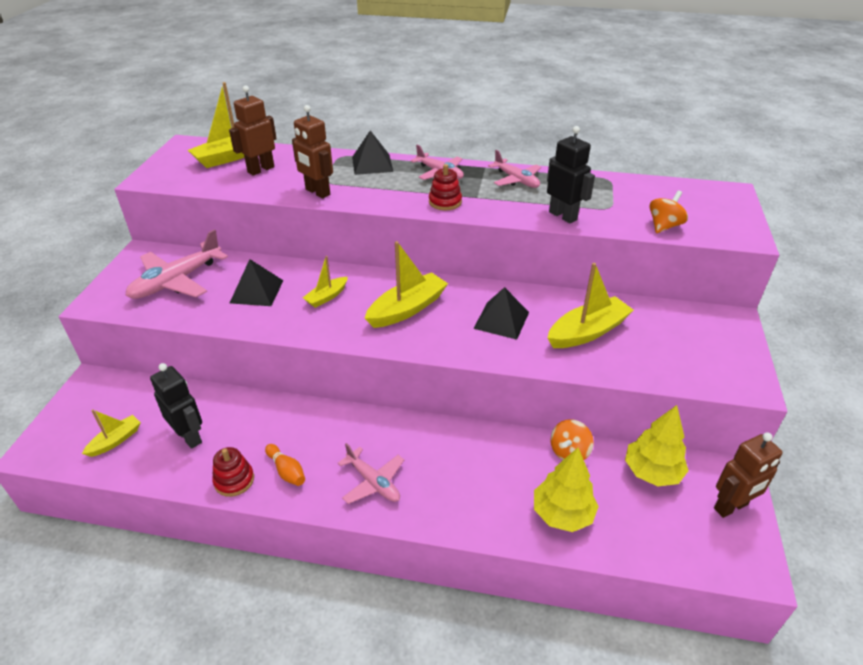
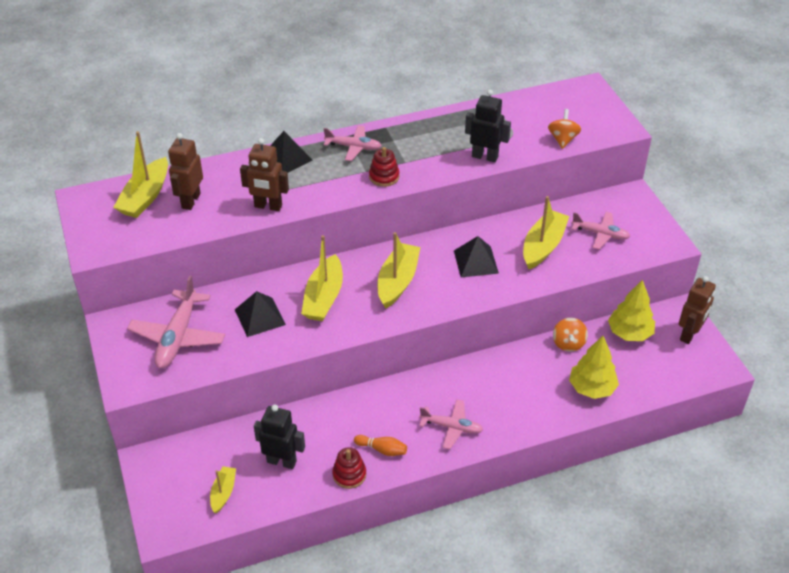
camera: 30 degrees left, 5 degrees up
yellow boat [303,256,348,308] -> yellow boat [301,235,343,321], size x1.77
pink plane [488,150,541,188] -> pink plane moved to [571,212,630,250]

